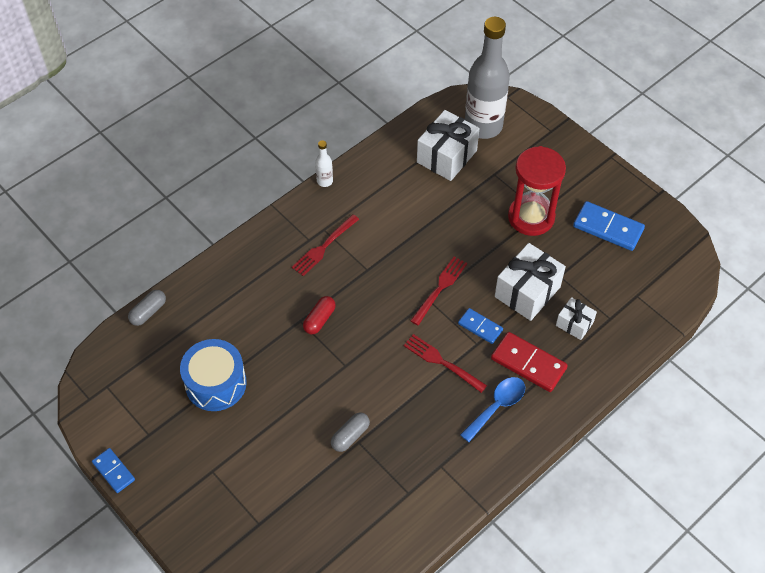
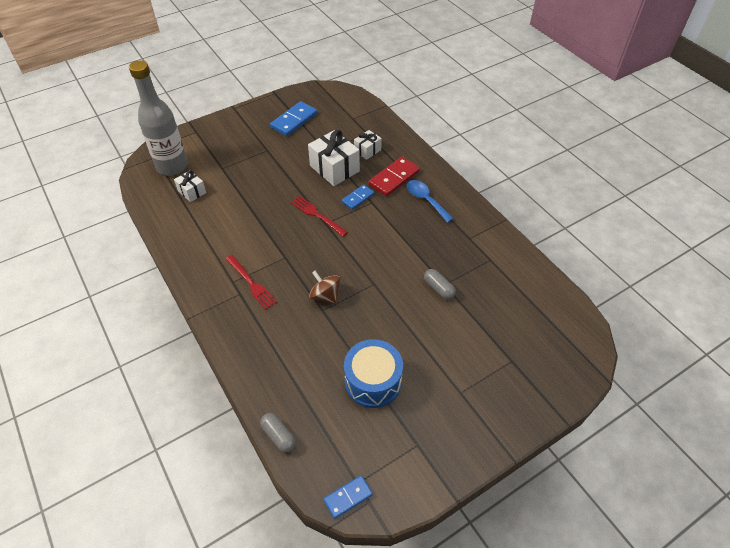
camera: 80 degrees left, 5 degrees down
blue domino [92,448,135,493] -> blue domino moved to [324,475,373,519]
red capsule [303,296,336,334] -> brown spinning top [309,271,340,304]
white bottle [315,140,333,187] -> none
red fork [404,334,487,393] -> none
white gift [417,110,480,181] -> white gift [174,170,206,202], size x0.55
red hourglass [508,146,566,236] -> none

